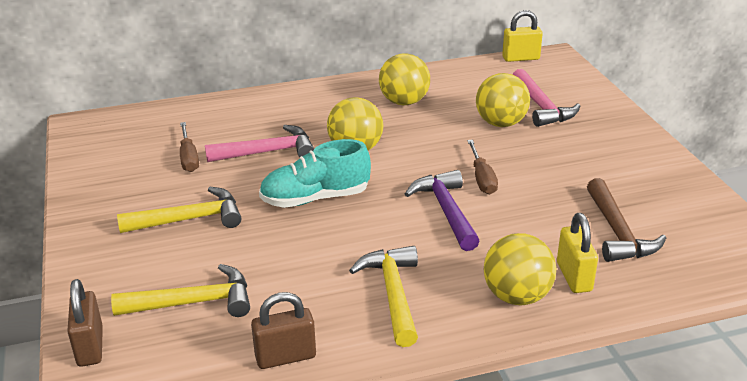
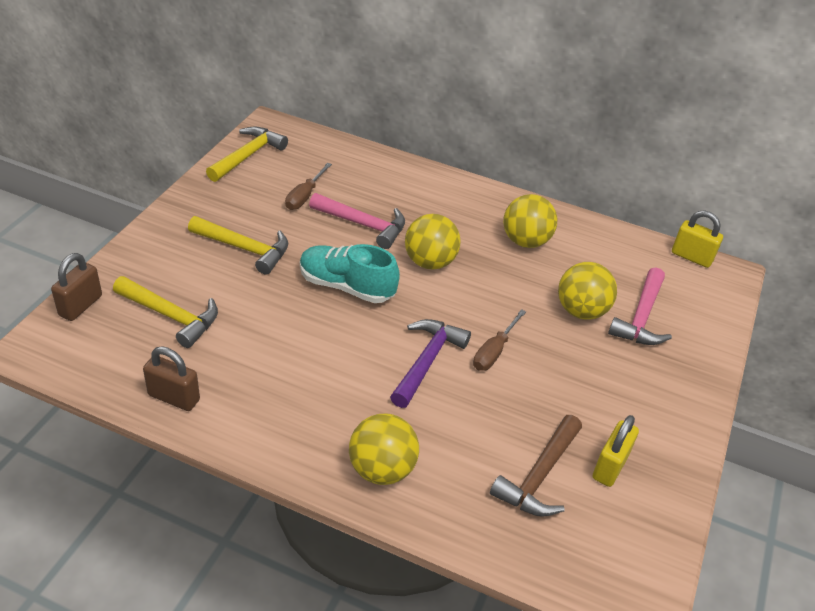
camera: 35 degrees right, 10 degrees up
yellow hammer [349,246,418,347] -> yellow hammer moved to [206,126,288,182]
yellow padlock [557,213,598,293] -> yellow padlock moved to [593,415,639,487]

